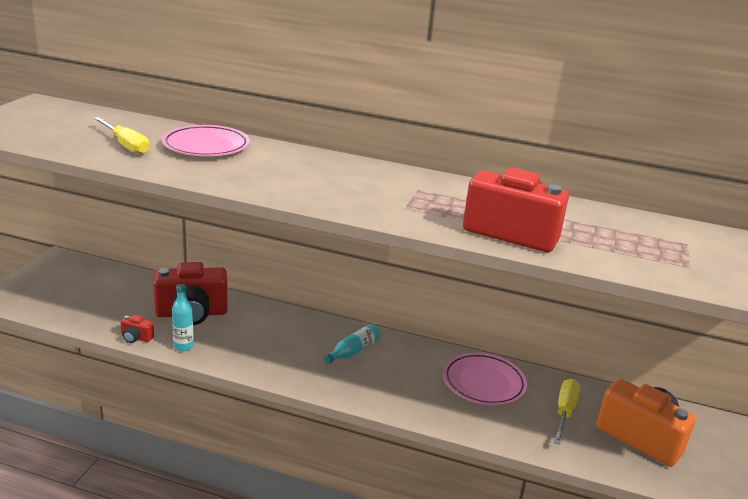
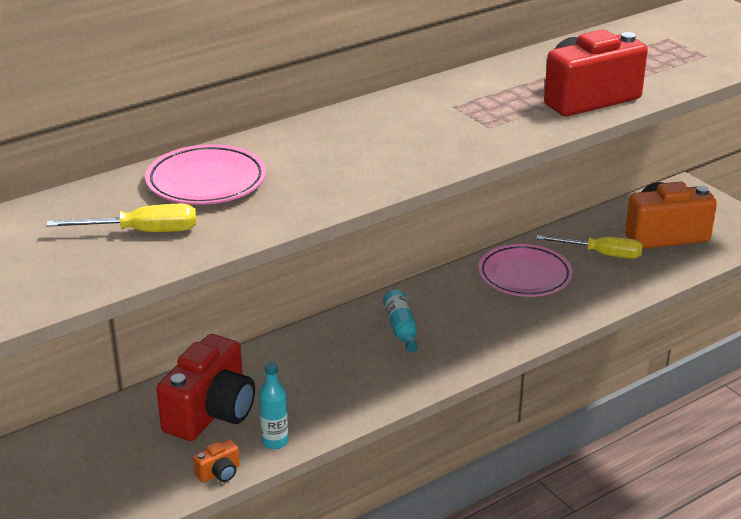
camera: 50 degrees left, 5 degrees up
red camera [121,315,154,343] -> orange camera [193,439,240,483]
yellow screwdriver [553,379,580,445] -> yellow screwdriver turned 135 degrees clockwise [536,235,643,259]

